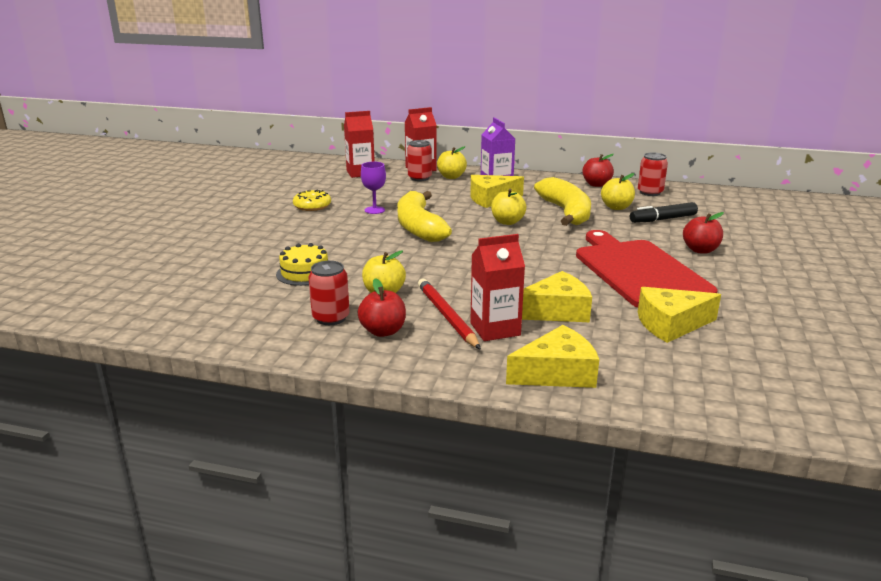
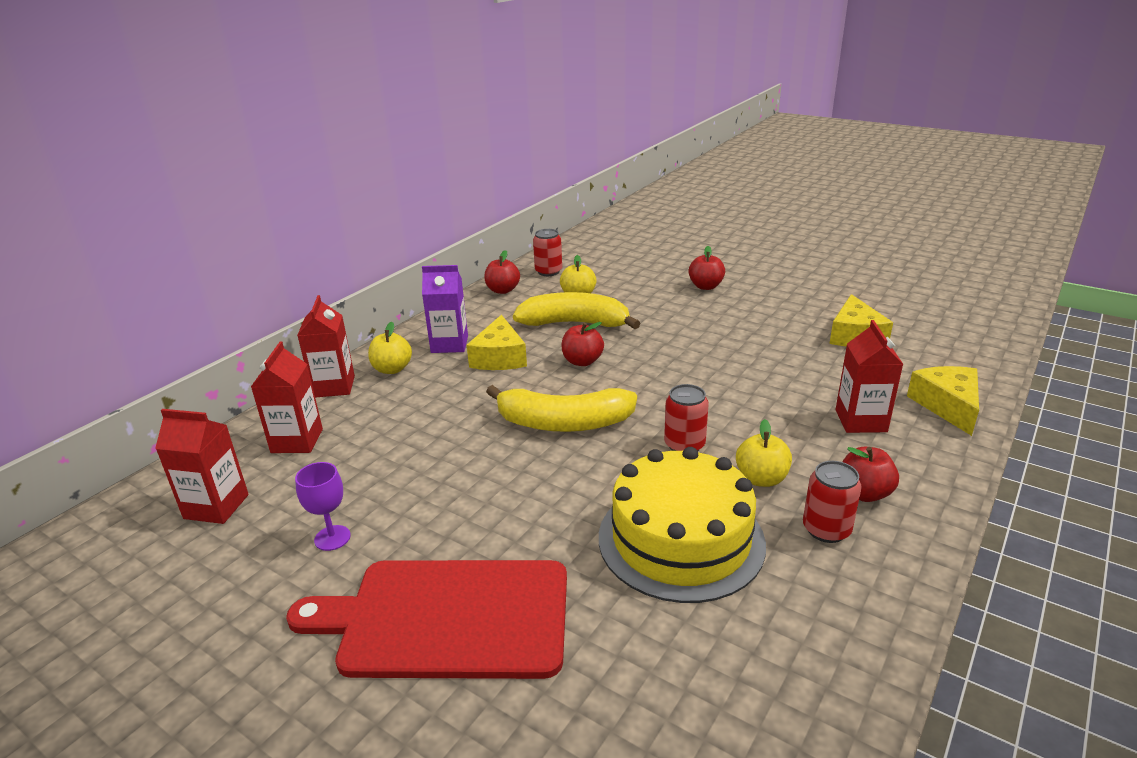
camera: 70 degrees left, 5 degrees up
yellow cake [276,243,328,286] -> yellow cake [599,447,766,603], size x2.01
yellow donut [293,190,331,211] -> none
purple goblet [361,162,386,214] -> purple goblet moved to [295,462,351,551]
red can [407,140,432,181] -> red can moved to [664,384,709,451]
red pencil [418,279,481,350] -> none
yellow apple [491,189,526,225] -> red apple [562,322,604,366]
yellow cheese [522,271,592,322] -> none
red cutting board [576,230,717,308] -> red cutting board moved to [286,560,567,679]
black marker [630,202,698,223] -> none
none -> red carton [155,409,249,524]

